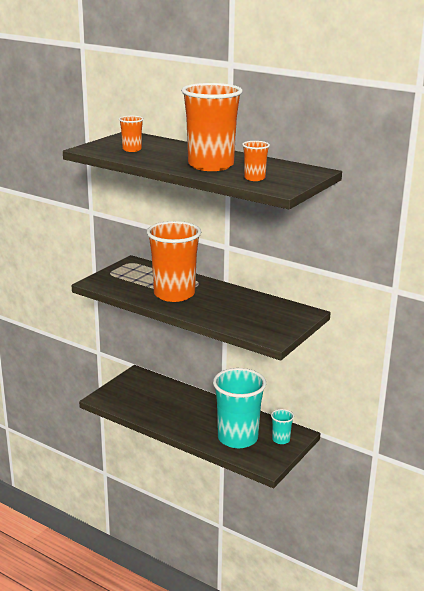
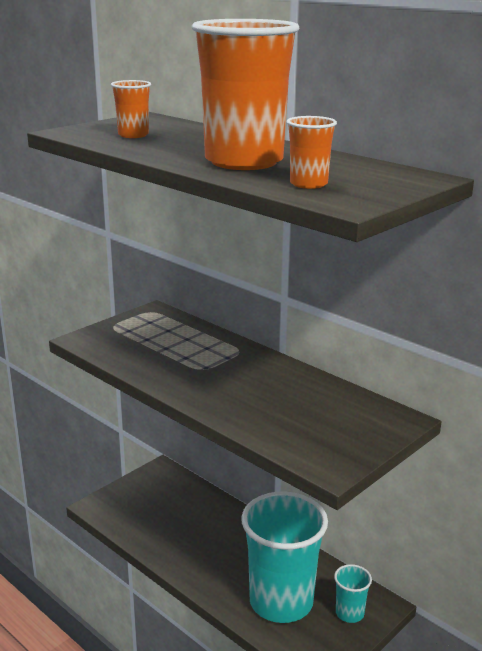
camera: 10 degrees right, 0 degrees up
orange cup [146,221,201,302] -> none

